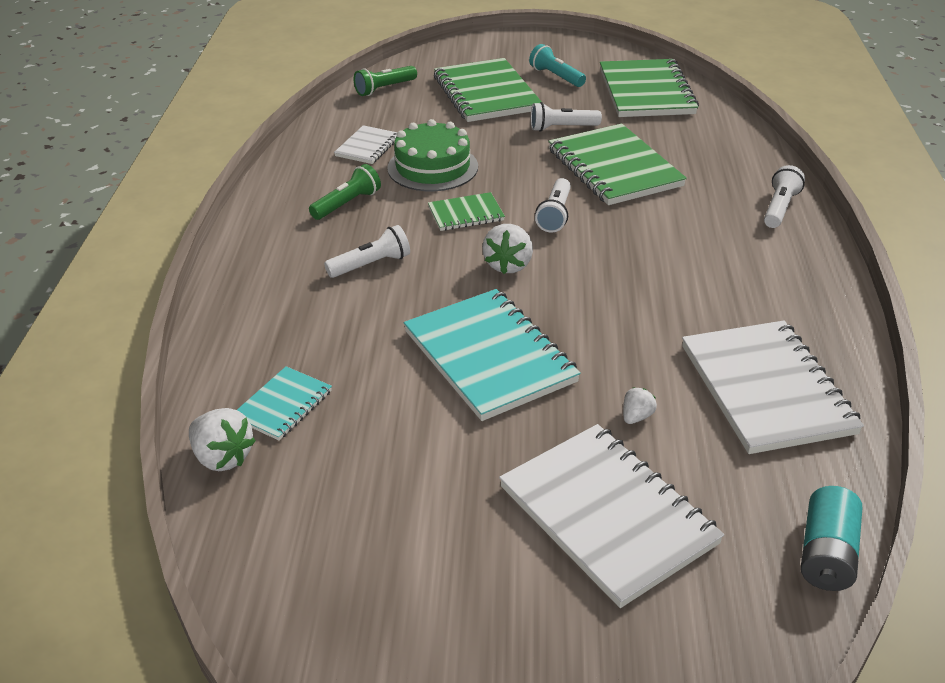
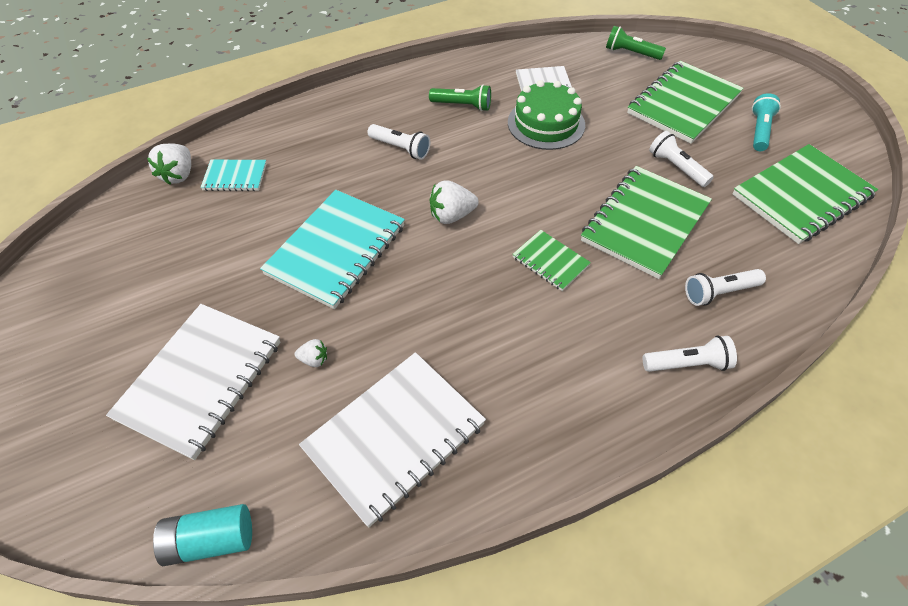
camera: 60 degrees right, 15 degrees up
green notebook [428,192,505,231] -> green notebook moved to [512,230,591,291]
white flashlight [535,178,571,233] -> white flashlight moved to [685,269,766,306]

